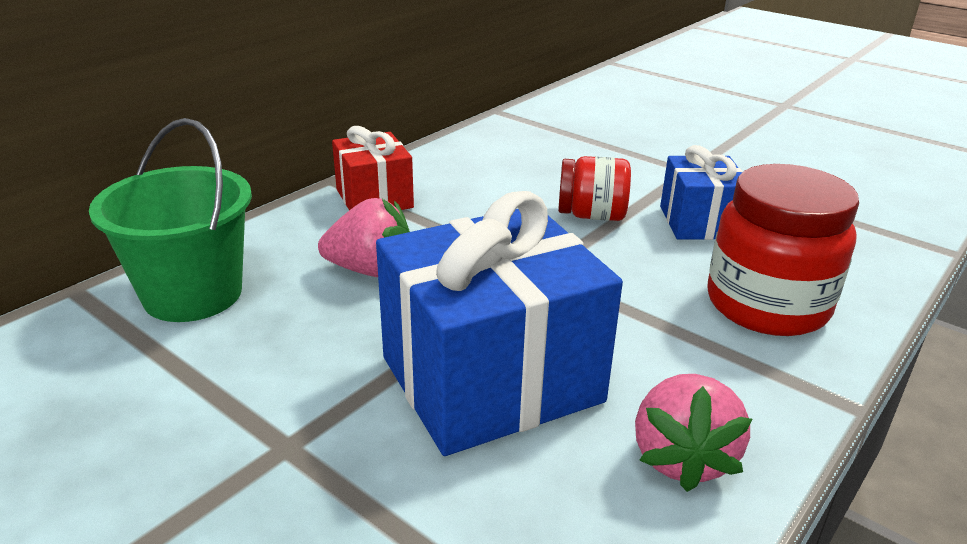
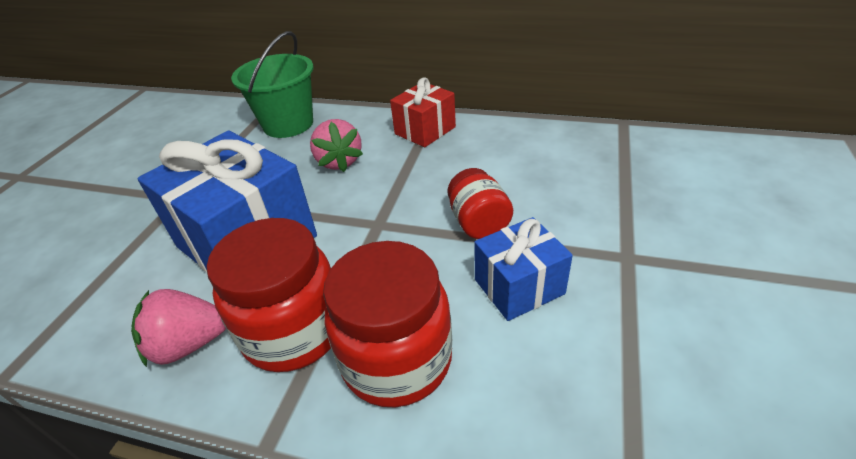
camera: 70 degrees right, 10 degrees up
none -> red jar [207,218,331,372]

